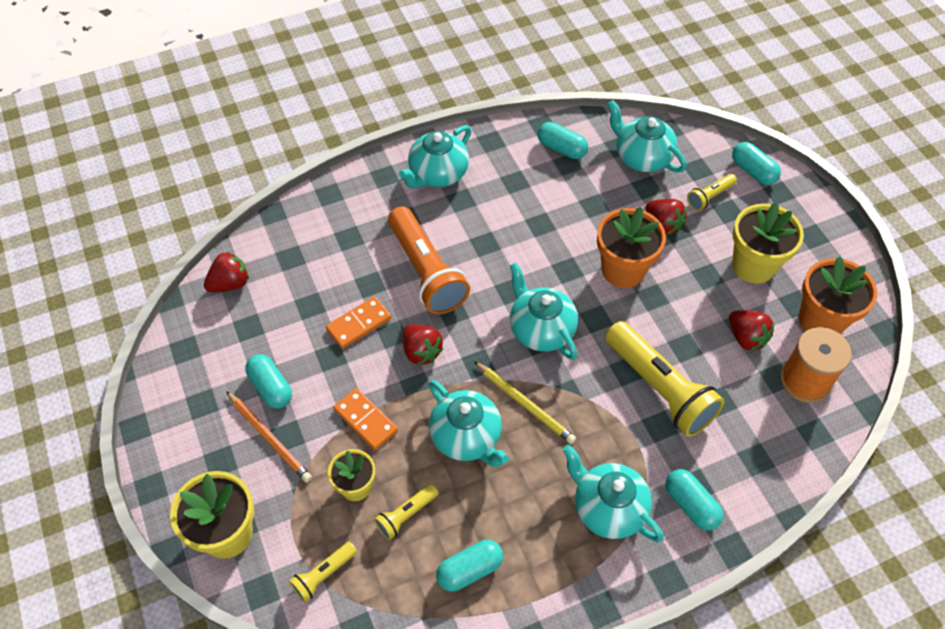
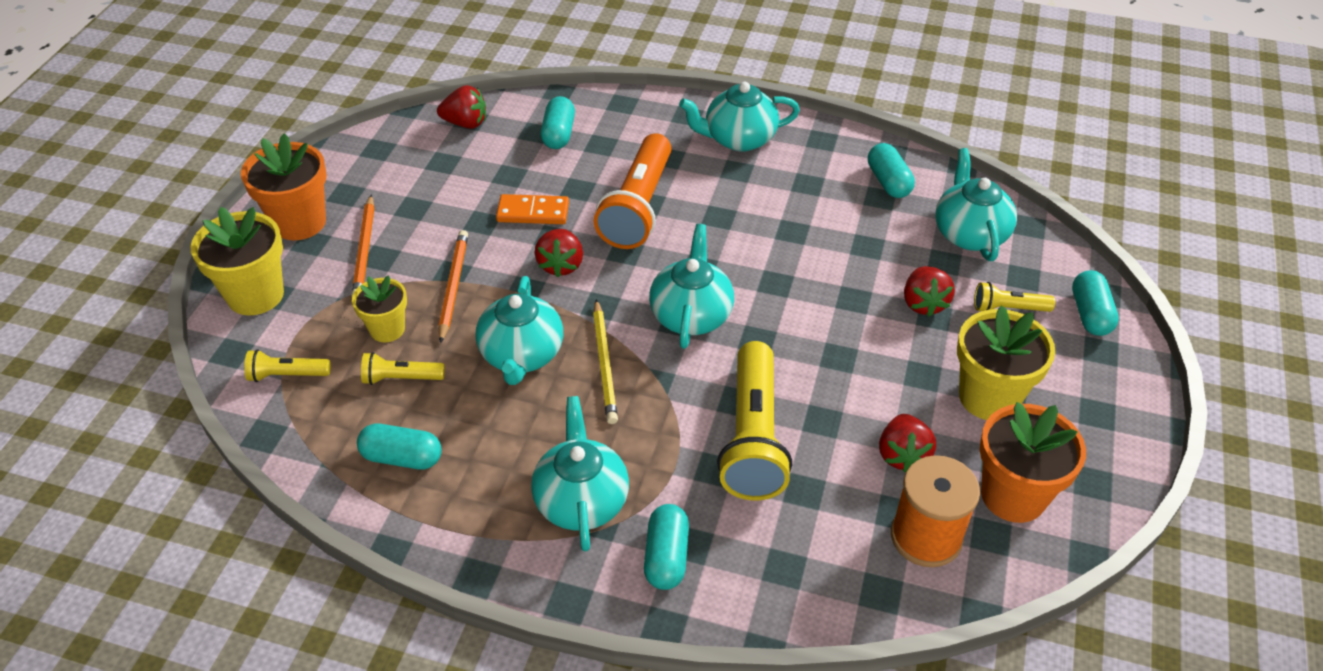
camera: 40 degrees right, 10 degrees down
turquoise capsule [245,354,292,409] -> turquoise capsule moved to [541,96,575,149]
orange domino [333,388,398,450] -> orange pencil [438,230,468,343]
orange flower pot [597,207,666,288] -> orange flower pot moved to [241,133,327,240]

